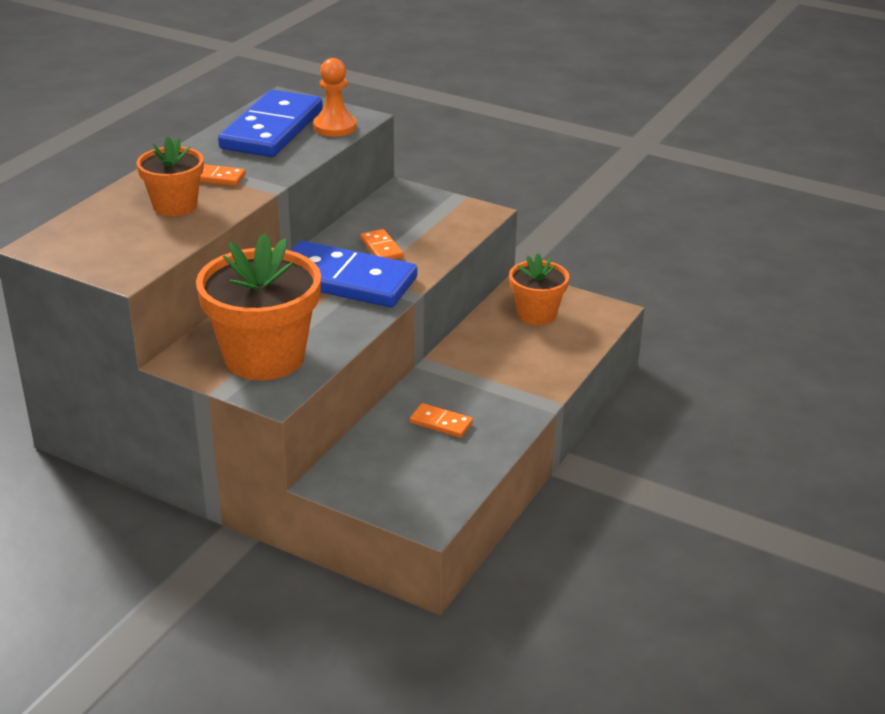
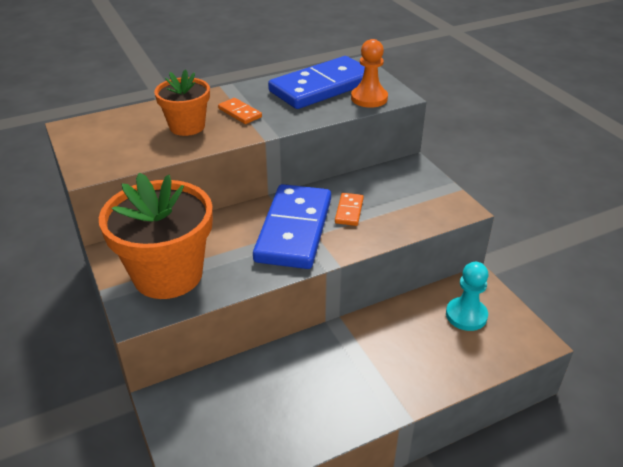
camera: 35 degrees right, 5 degrees up
blue domino [291,241,417,307] -> blue domino turned 45 degrees clockwise [253,184,331,269]
orange domino [410,403,473,438] -> none
orange flower pot [509,253,569,325] -> turquoise pawn [446,262,489,331]

